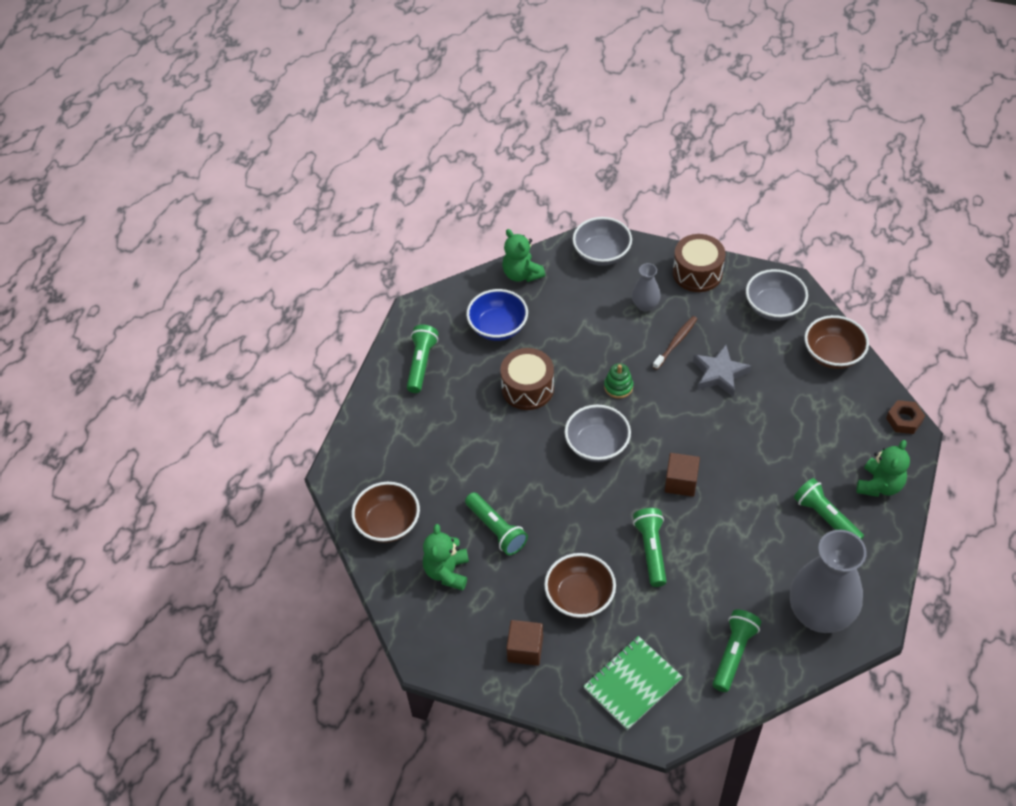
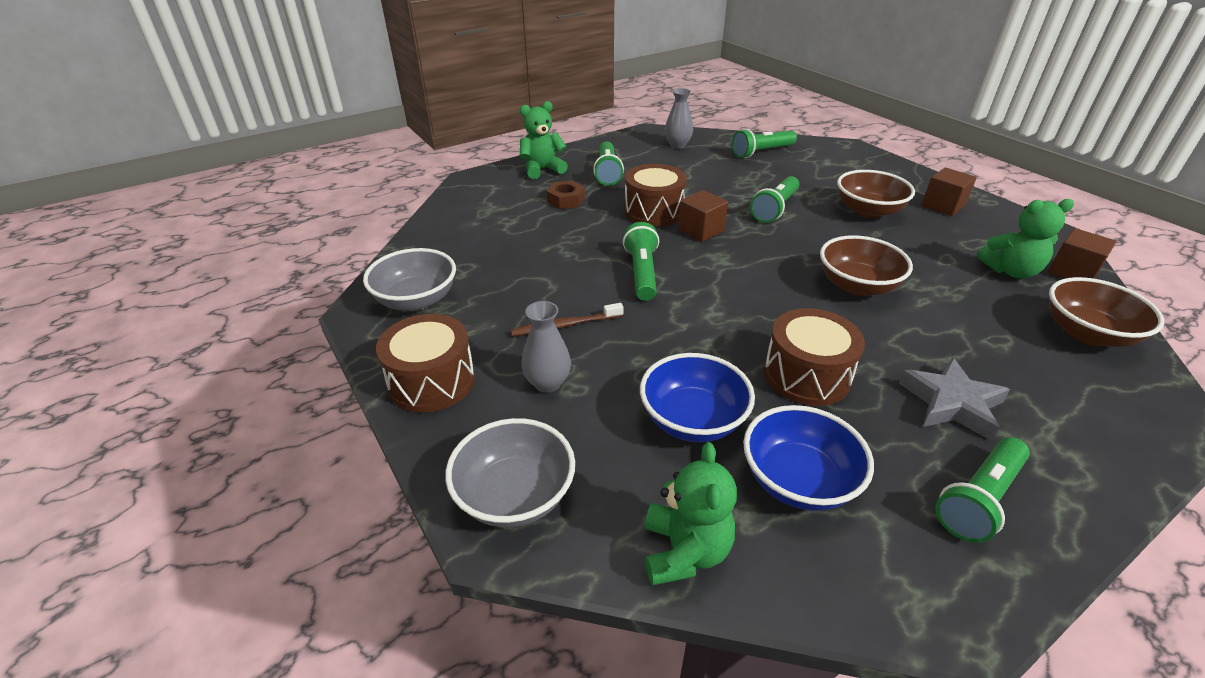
camera: 145 degrees left, 15 degrees down
green teddy bear [423,524,469,590] -> green teddy bear turned 45 degrees clockwise [977,199,1074,278]
green flashlight [465,492,528,555] -> green flashlight moved to [623,222,659,301]
grey bowl [565,405,631,462] -> none
green notebook [583,636,683,730] -> none
green stacking toy [604,363,633,399] -> none
grey star [693,345,751,397] -> grey star moved to [899,357,1010,441]
grey vase [790,530,867,633] -> grey vase [665,88,693,148], size x0.48
brown bowl [804,315,869,369] -> brown bowl moved to [820,235,913,296]
brown nut [886,400,925,434] -> brown nut moved to [547,181,585,209]
none -> brown drum [624,164,687,226]
none -> blue bowl [640,353,755,442]
none -> brown cube [1048,228,1116,279]

